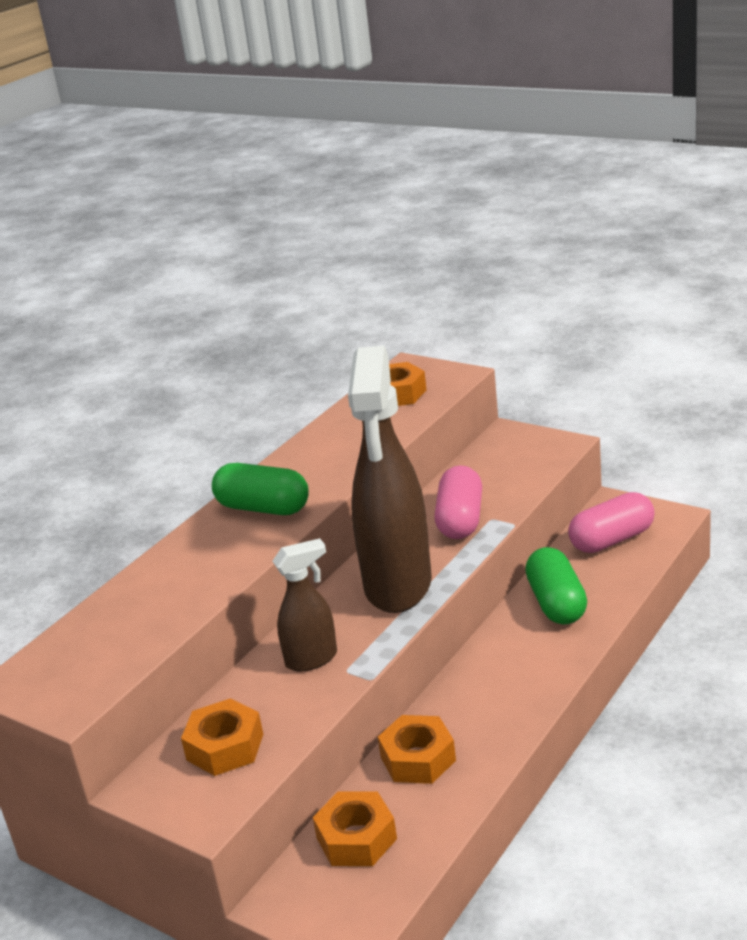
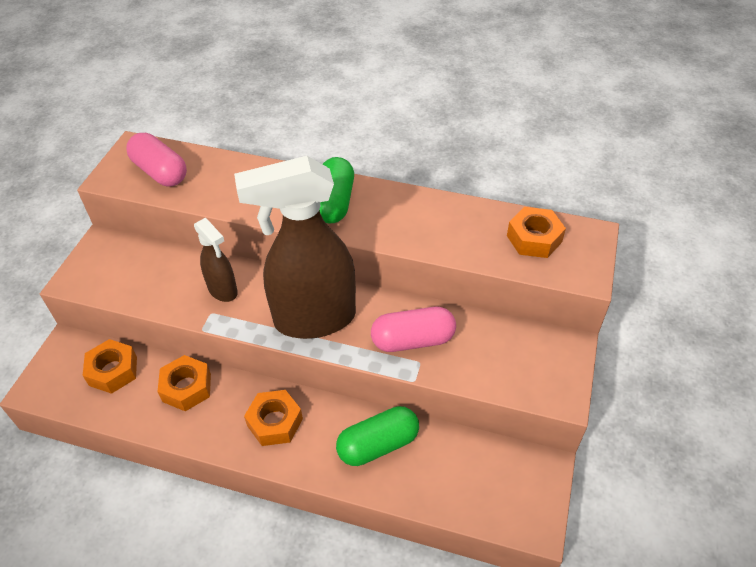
camera: 70 degrees right, 20 degrees up
orange nut [181,698,263,776] -> orange nut moved to [244,390,303,446]
pink capsule [568,492,655,553] -> pink capsule moved to [126,133,187,186]

